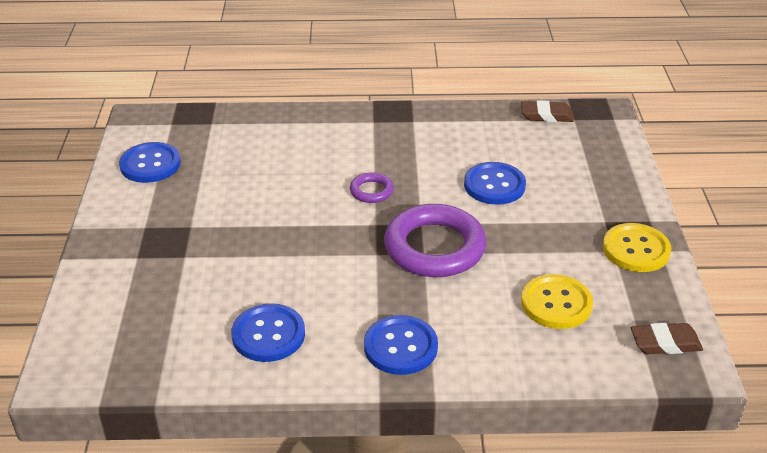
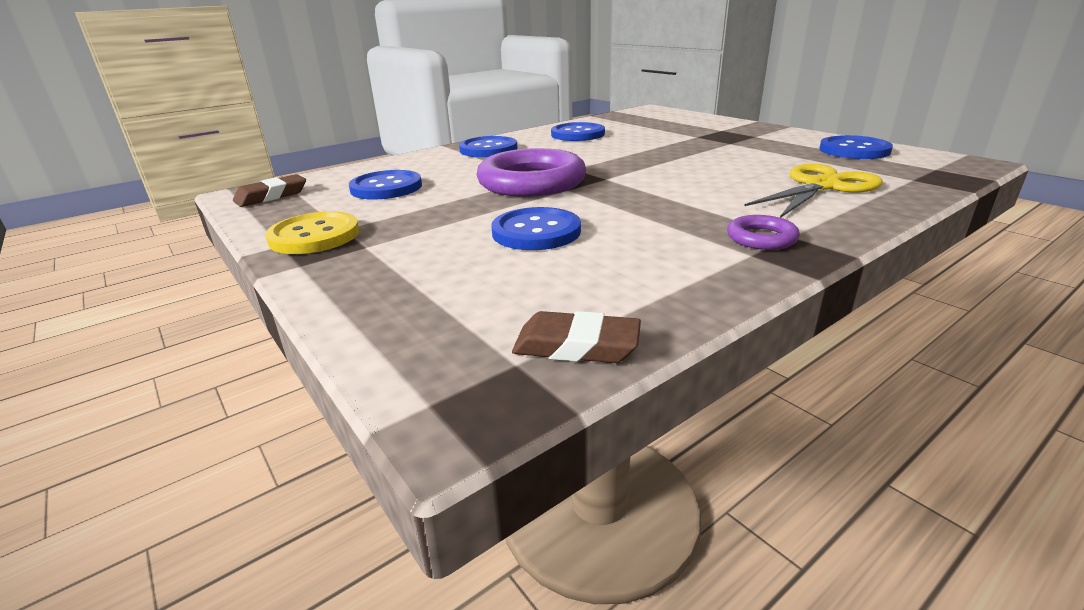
camera: 145 degrees right, 10 degrees down
purple ring [350,172,394,203] -> purple ring moved to [727,215,800,250]
brown eraser [521,100,574,122] -> brown eraser turned 45 degrees clockwise [512,311,641,363]
yellow button [521,274,593,329] -> blue button [349,170,422,200]
none -> yellow scissors [745,163,883,218]

